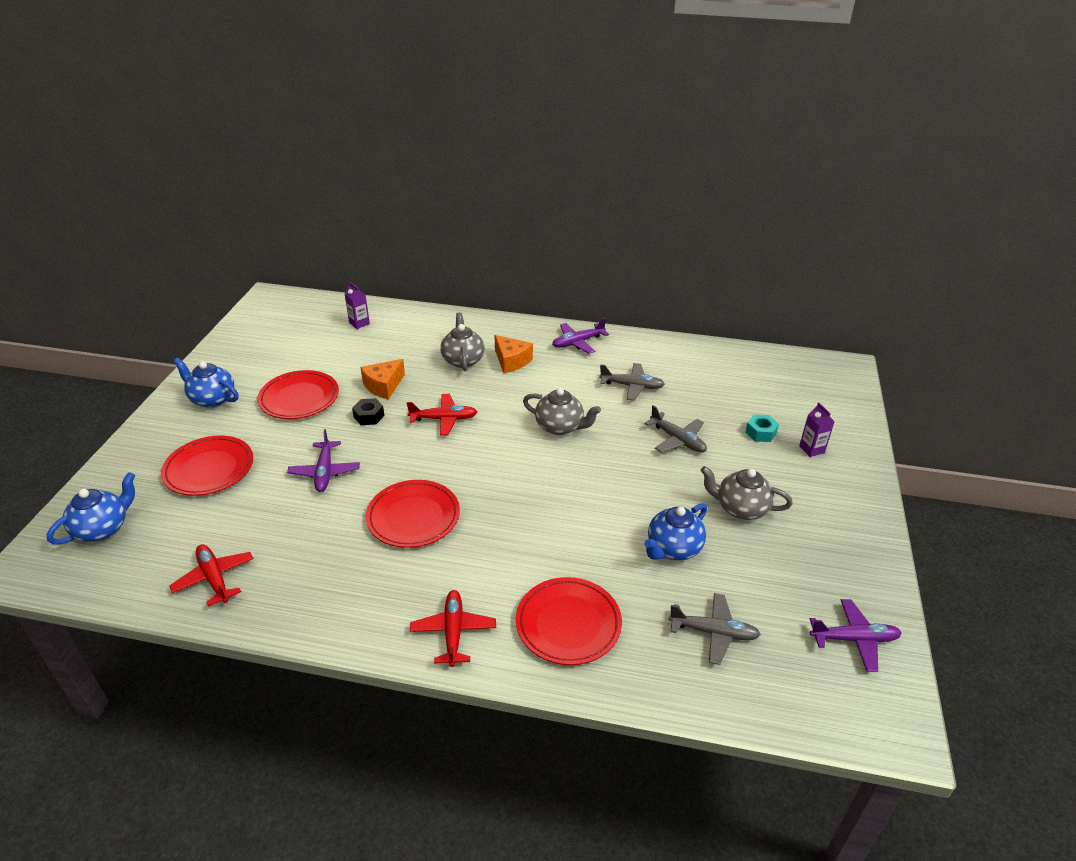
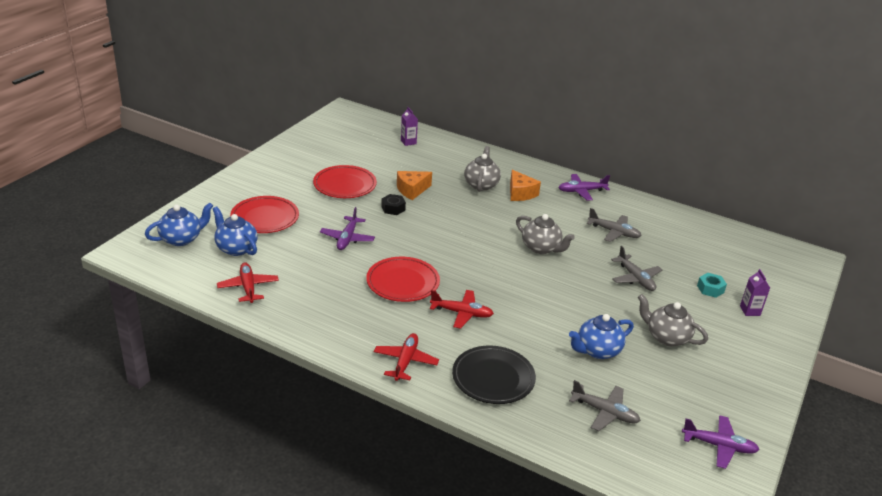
camera: 15 degrees right, 5 degrees down
blue teapot [173,358,239,408] -> blue teapot moved to [213,207,258,256]
red plane [407,394,477,435] -> red plane moved to [430,290,494,329]
red plate [516,577,622,665] -> black plate [452,346,536,404]

